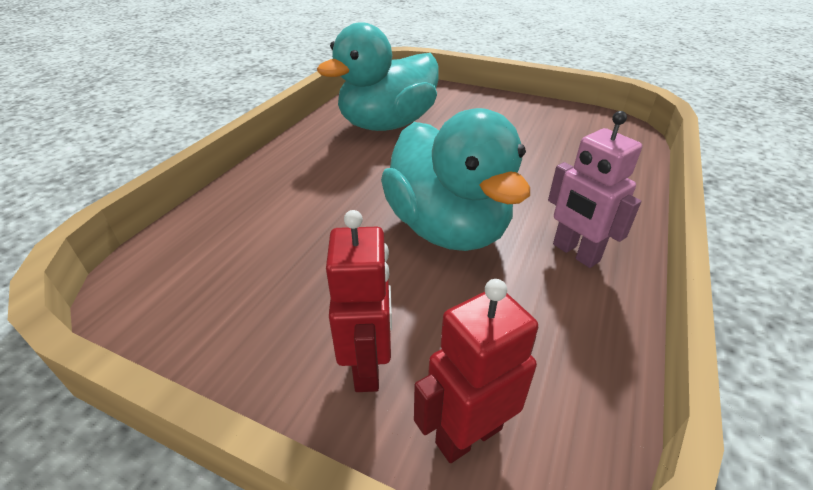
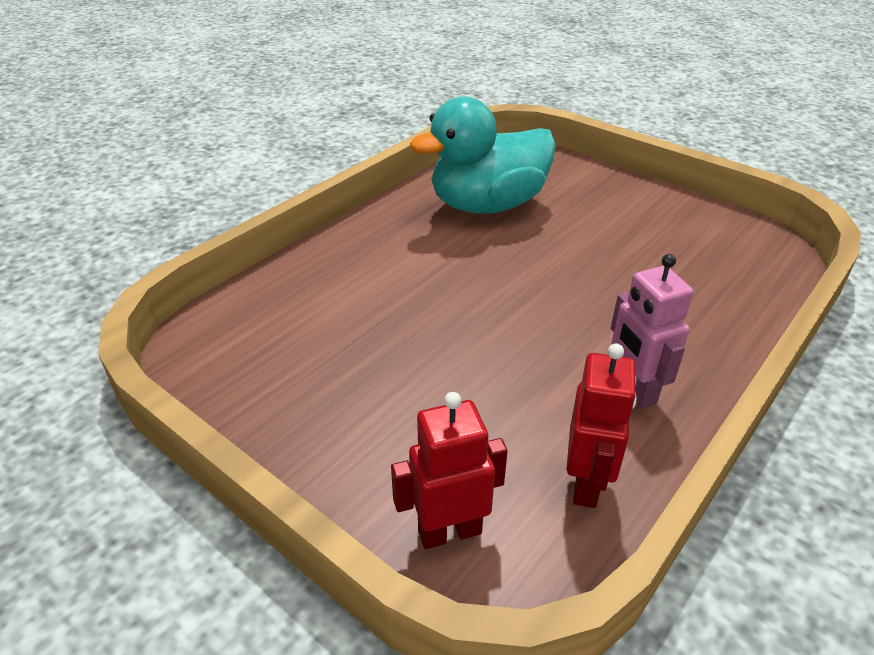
camera: 15 degrees right, 0 degrees up
red robot [326,210,392,392] -> red robot moved to [566,343,637,508]
turquoise duck [381,108,530,251] -> none

